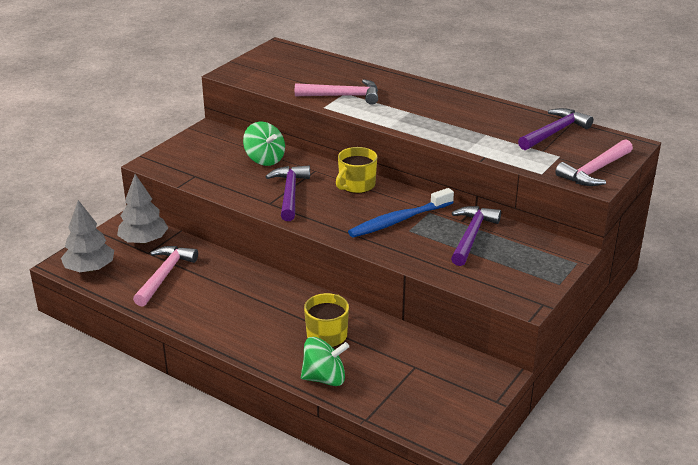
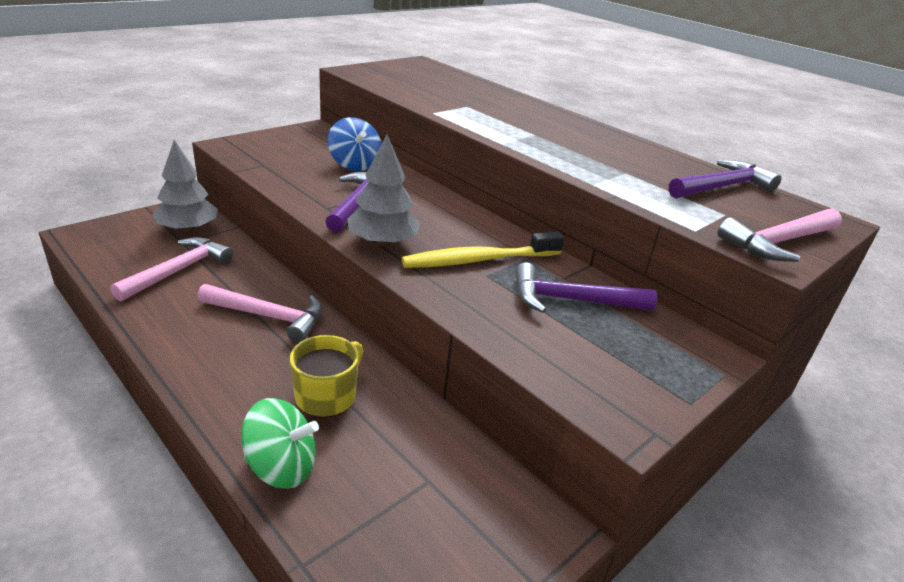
camera: 10 degrees right, 0 degrees up
grey tree [61,200,114,272] -> grey tree moved to [347,134,421,246]
green spinning top [243,122,285,166] -> blue spinning top [328,117,382,171]
pink hammer [295,79,378,105] -> pink hammer moved to [198,284,322,343]
yellow mug [336,147,377,193] -> none
blue toothbrush [348,188,454,238] -> yellow toothbrush [401,232,564,268]
purple hammer [451,206,501,266] -> purple hammer turned 120 degrees counterclockwise [515,262,657,313]

